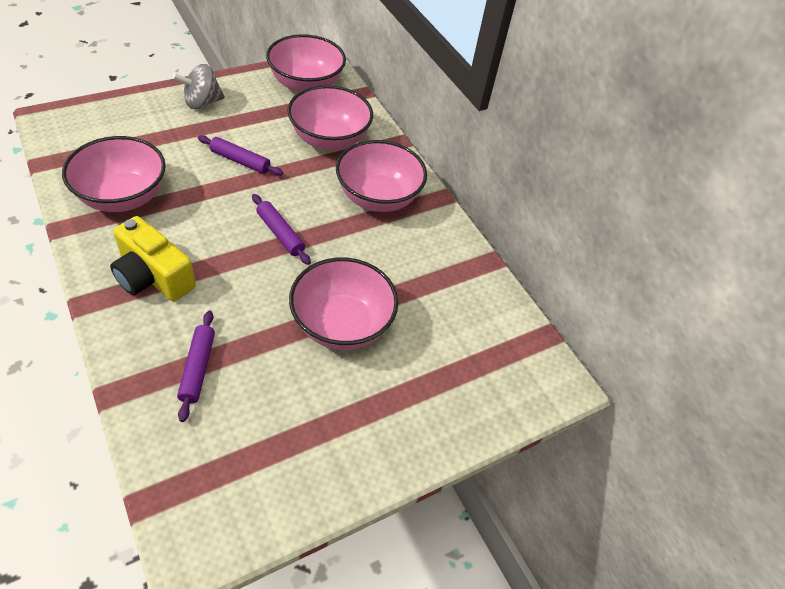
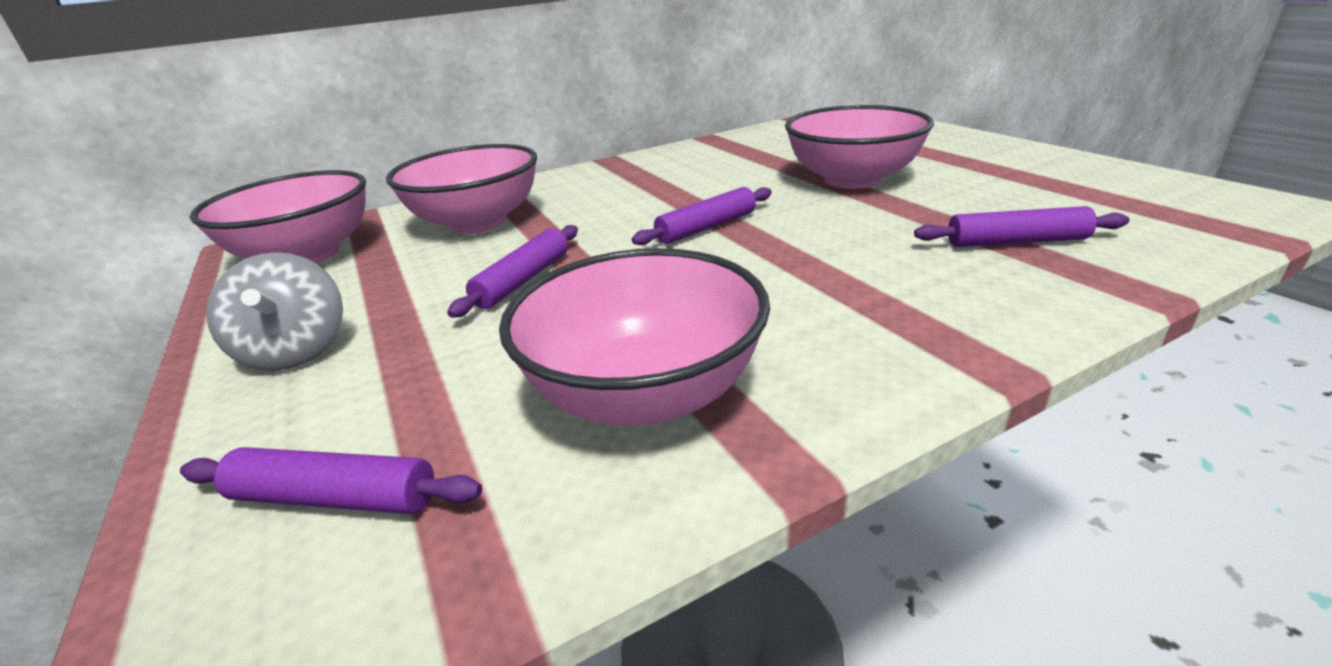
camera: 80 degrees left, 20 degrees down
yellow camera [110,216,196,301] -> none
pink bowl [336,140,427,212] -> none
none -> purple rolling pin [180,447,482,514]

